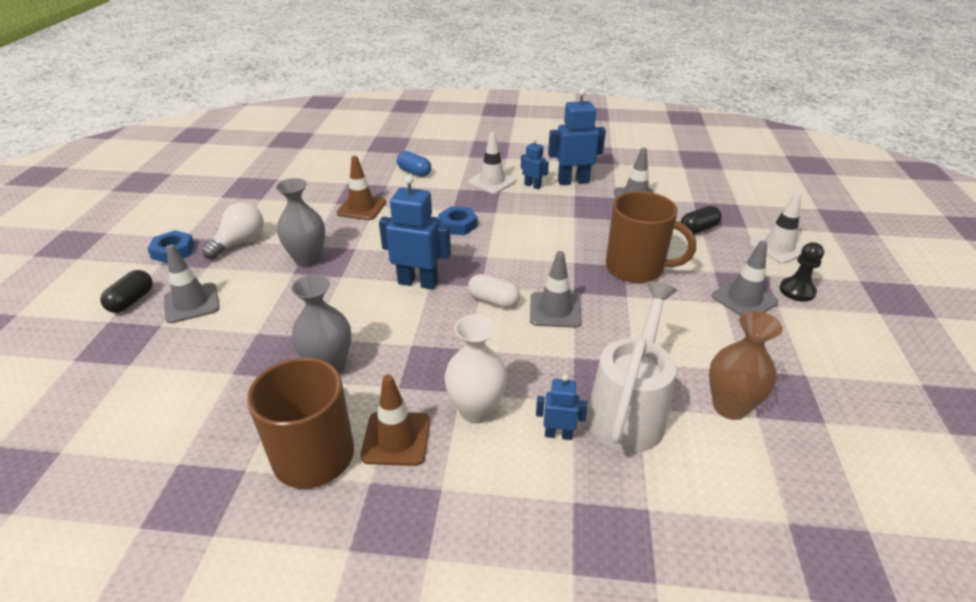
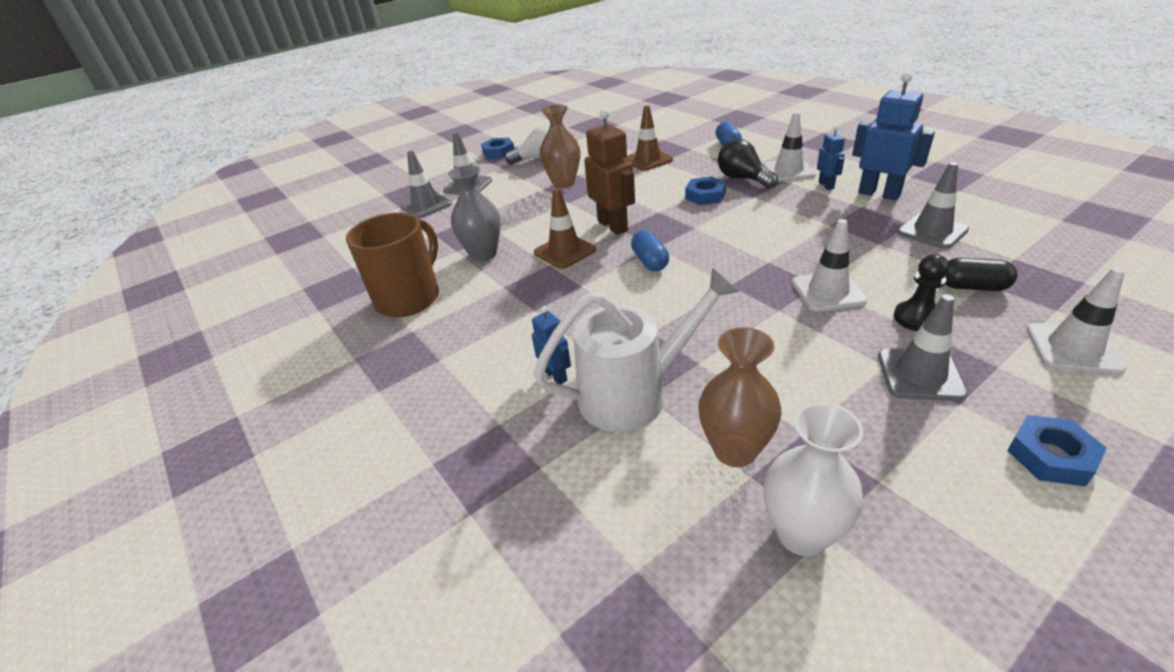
camera: 50 degrees right, 0 degrees up
black capsule [100,270,153,313] -> none
grey vase [276,178,325,267] -> brown vase [539,105,580,188]
brown traffic cone [360,375,430,466] -> brown traffic cone moved to [534,188,596,269]
blue robot [379,175,451,290] -> brown robot [584,109,635,235]
white vase [444,314,507,424] -> white vase moved to [764,403,863,556]
white capsule [468,274,520,308] -> blue capsule [631,230,669,271]
grey traffic cone [530,251,582,328] -> grey traffic cone moved to [400,150,452,219]
brown mug [606,191,696,283] -> white traffic cone [792,219,868,312]
black pawn [780,242,824,302] -> black pawn moved to [894,254,949,331]
none -> black light bulb [718,139,778,188]
none -> blue nut [1007,415,1107,487]

